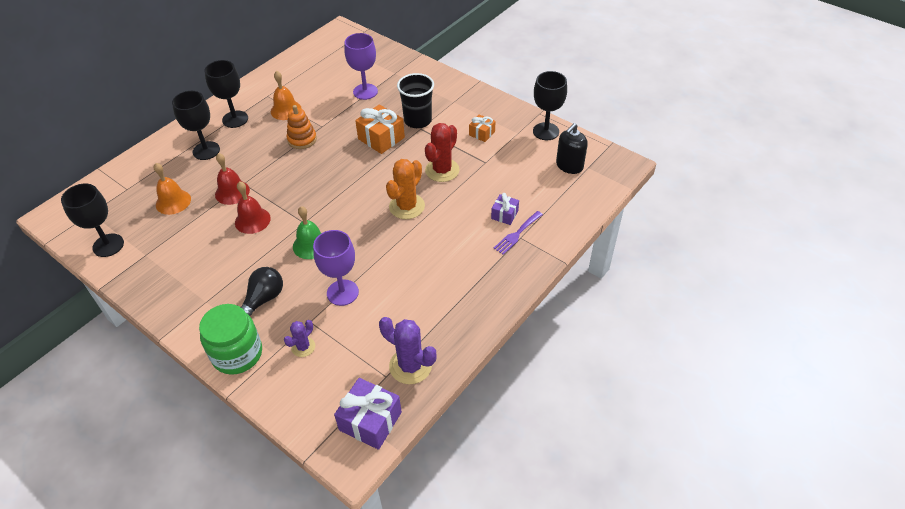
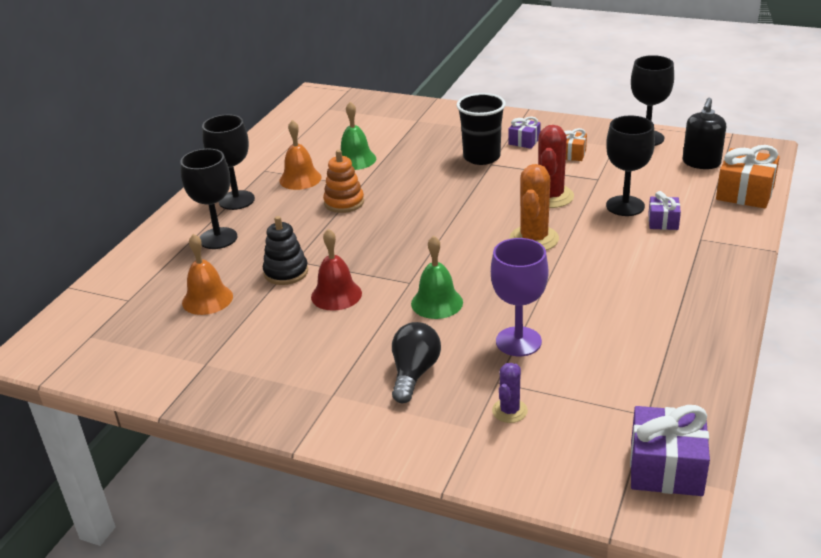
camera: 15 degrees left, 15 degrees down
black goblet [61,183,124,257] -> black goblet moved to [606,116,655,216]
green jar [199,304,262,375] -> none
red bell [215,153,250,205] -> black stacking toy [263,216,308,285]
purple goblet [344,33,378,100] -> none
orange gift [355,104,405,154] -> orange gift moved to [716,145,780,208]
purple cactus [379,317,437,384] -> none
purple fork [493,211,543,255] -> none
none -> green bell [341,102,376,170]
none -> purple gift [508,116,541,149]

